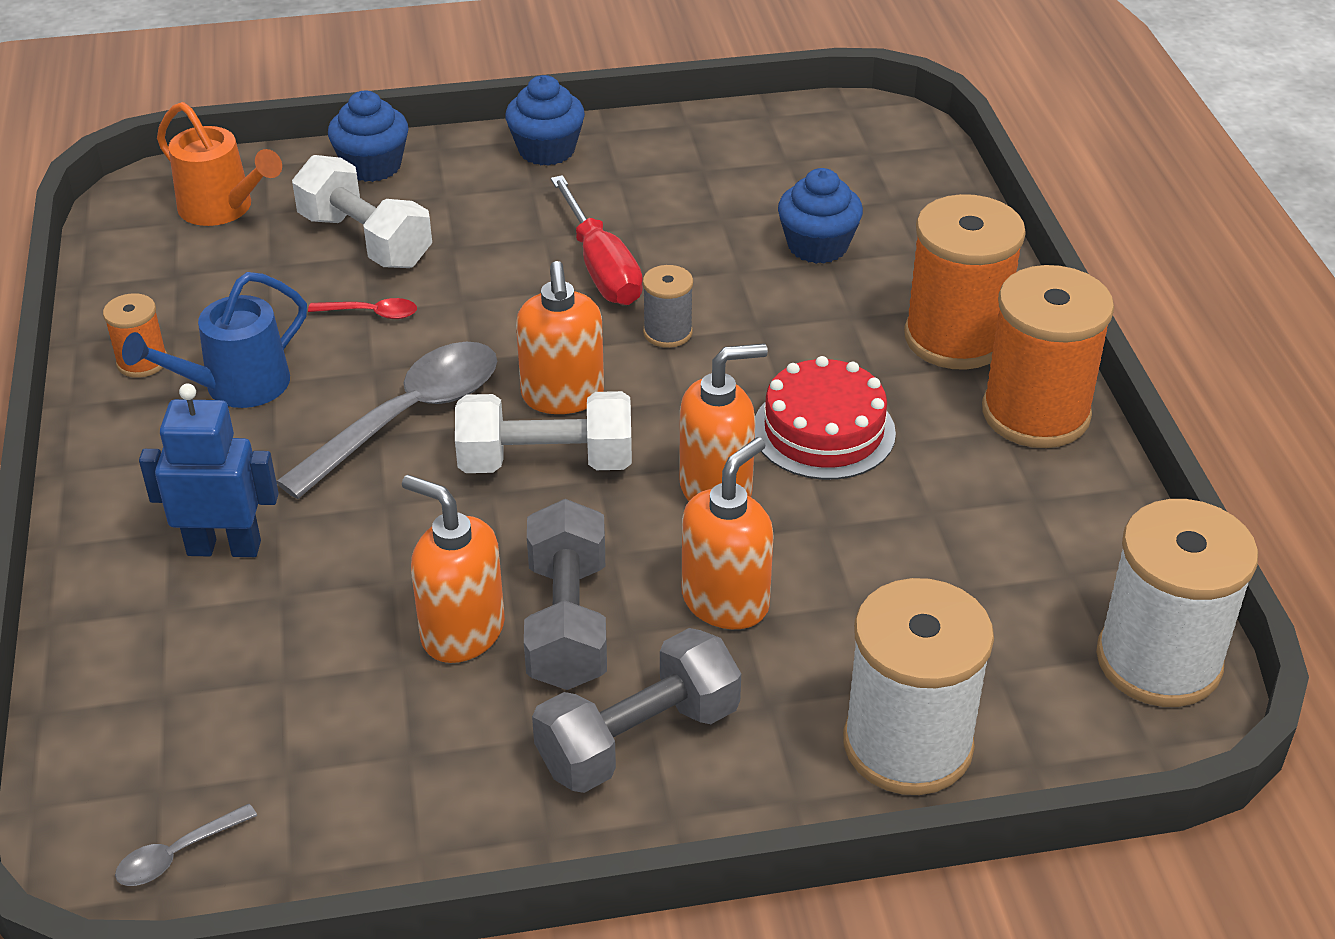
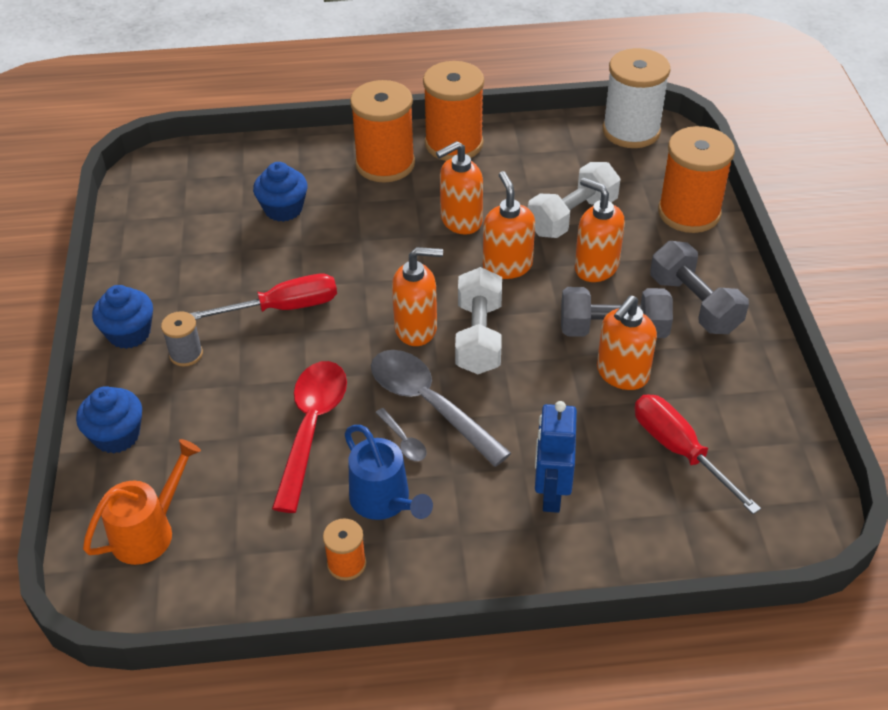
camera: 85 degrees left, 5 degrees up
grey spoon [115,804,257,886] -> grey spoon moved to [375,408,427,461]
white dumbbell [292,155,432,268] -> white dumbbell moved to [528,162,621,238]
red spoon [308,298,417,319] -> red spoon [272,361,347,513], size x2.29
grey spool [643,265,693,348] -> grey spool moved to [161,311,203,367]
red cake [755,356,896,480] -> orange soap dispenser [436,141,483,235]
white spool [843,578,994,795] -> orange spool [658,126,735,233]
none -> red screwdriver [634,394,761,514]

